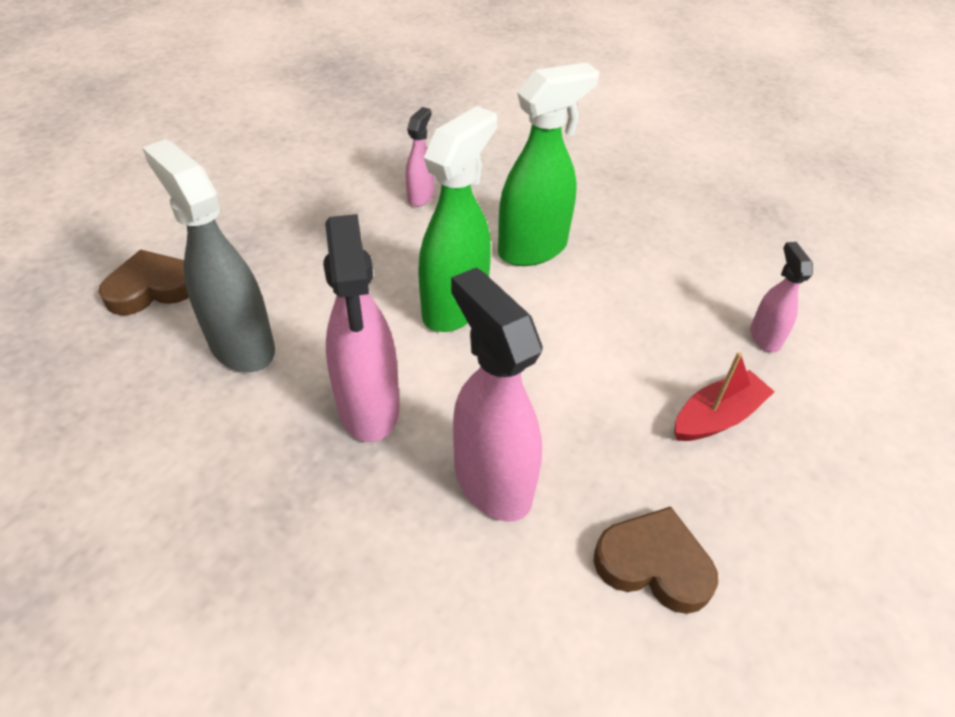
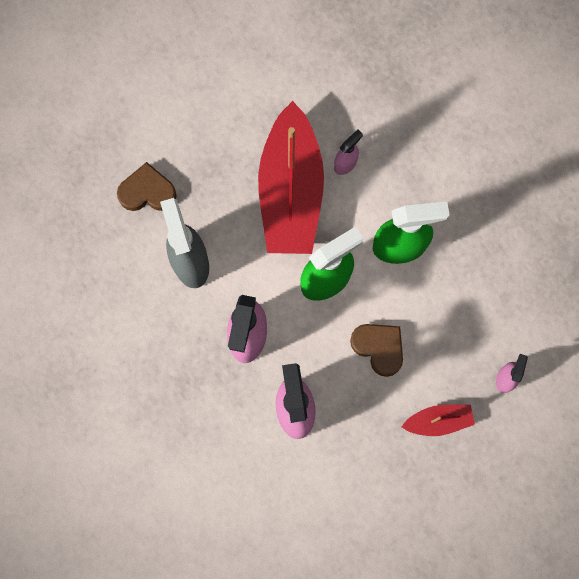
camera: 25 degrees right, 30 degrees up
brown heart [594,506,718,614] -> brown heart moved to [350,324,403,377]
none -> red boat [258,101,324,254]

